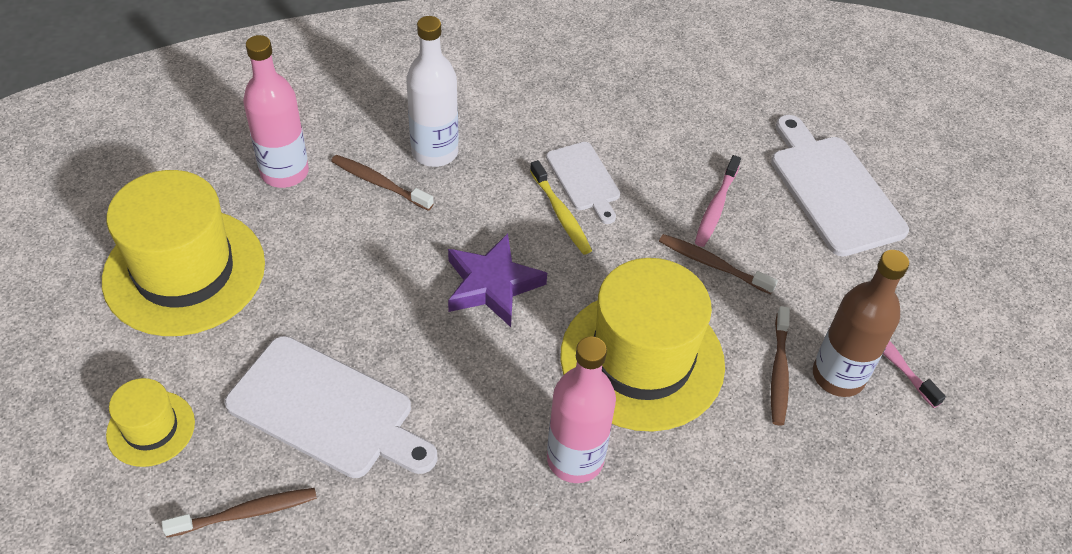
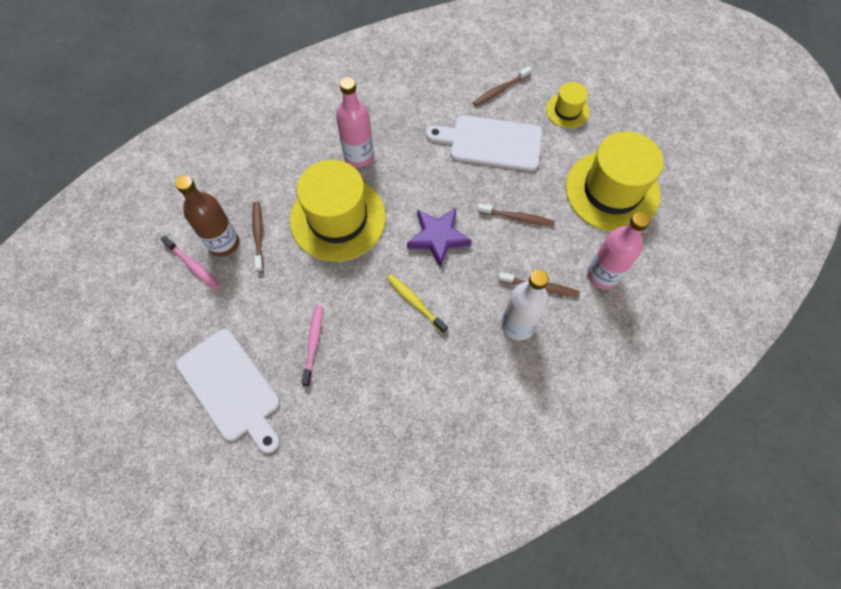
camera: 165 degrees right, 15 degrees up
white cutting board [546,142,620,224] -> none
brown toothbrush [659,234,778,294] -> brown toothbrush moved to [477,203,555,227]

